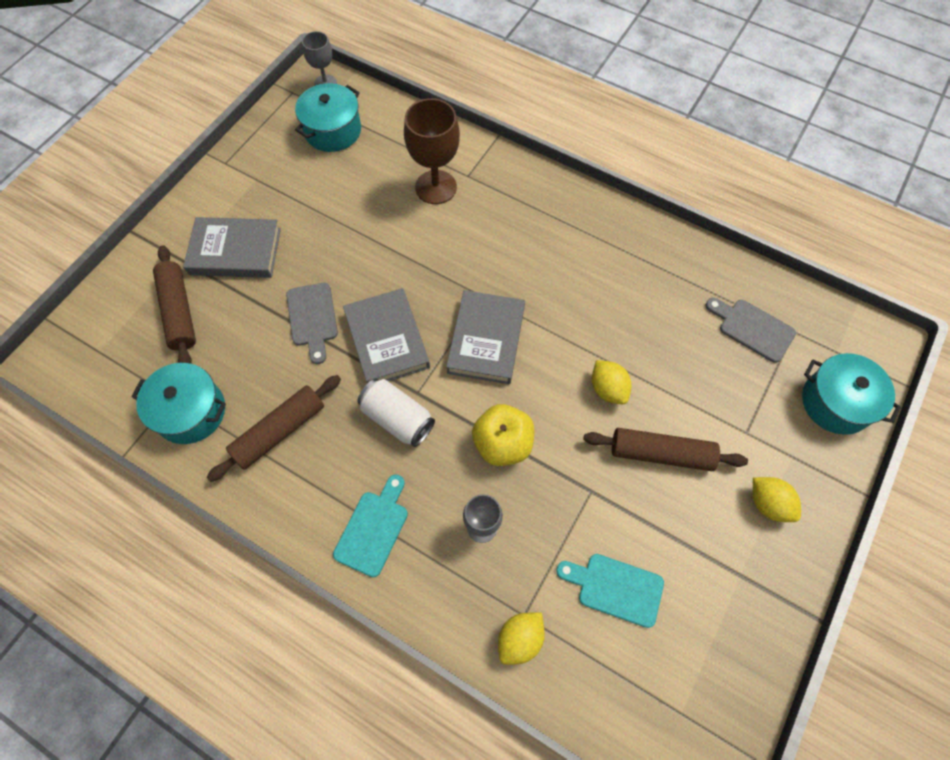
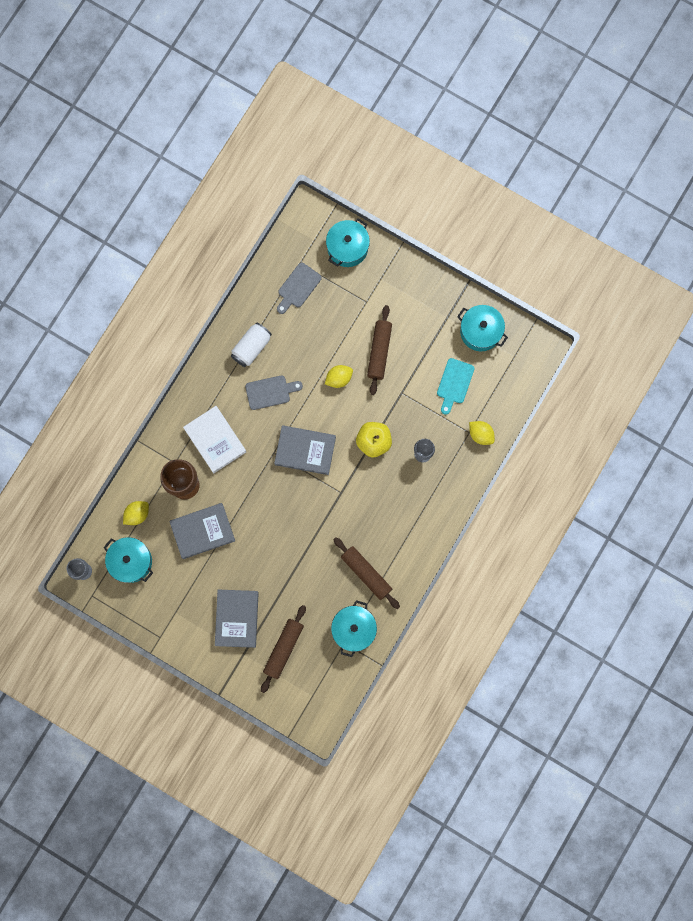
camera: 90 degrees left, 15 degrees up
brown rolling pin [153,245,196,364] -> brown rolling pin turned 45 degrees counterclockwise [261,605,306,693]
grey cutting board [286,283,338,364] -> grey cutting board moved to [245,376,303,410]
turquoise cutting board [333,474,408,577] -> none
grey book [343,288,430,383] -> grey book moved to [169,503,235,559]
white can [357,379,435,447] -> white can moved to [231,322,272,367]
yellow lemon [753,477,801,522] -> yellow lemon moved to [123,501,149,525]
none -> white book [183,406,246,474]
none -> turquoise pot [457,305,508,351]

